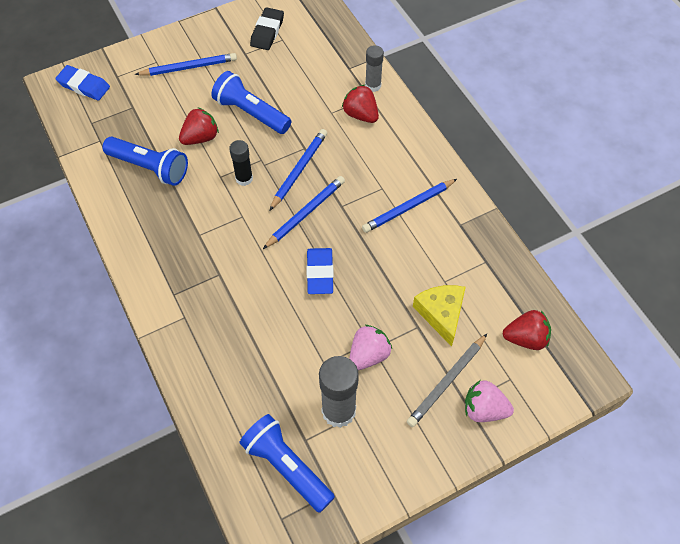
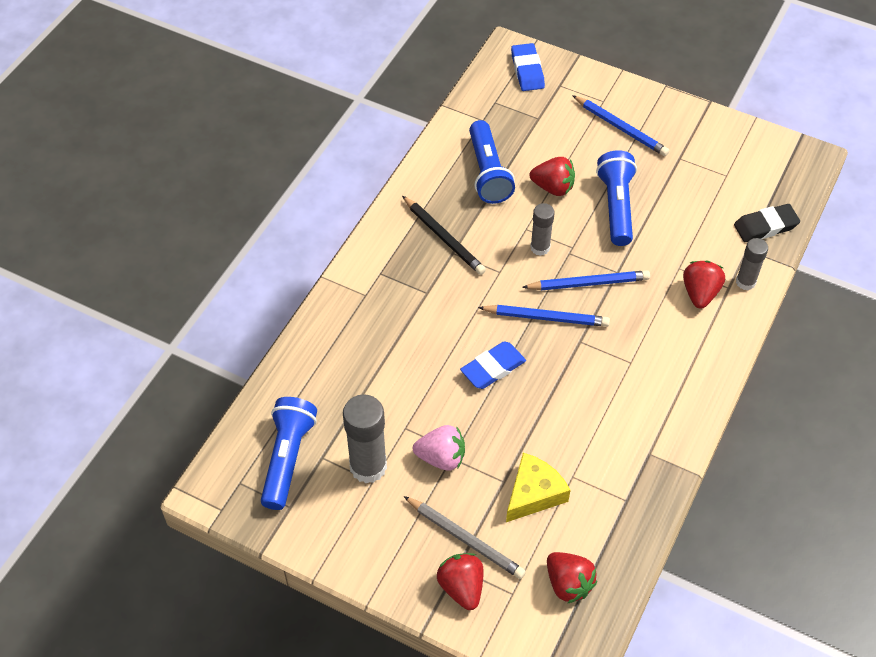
camera: 55 degrees right, 5 degrees down
black glue stick [229,140,253,186] -> grey glue stick [530,203,555,256]
black eraser [250,7,284,50] -> black eraser moved to [734,204,800,242]
blue pencil [362,179,457,233] -> none
grey pencil [407,334,487,427] -> grey pencil turned 150 degrees counterclockwise [404,496,526,579]
pink strawberry [465,380,514,422] -> red strawberry [437,553,484,610]
none -> black pencil [402,196,486,275]

